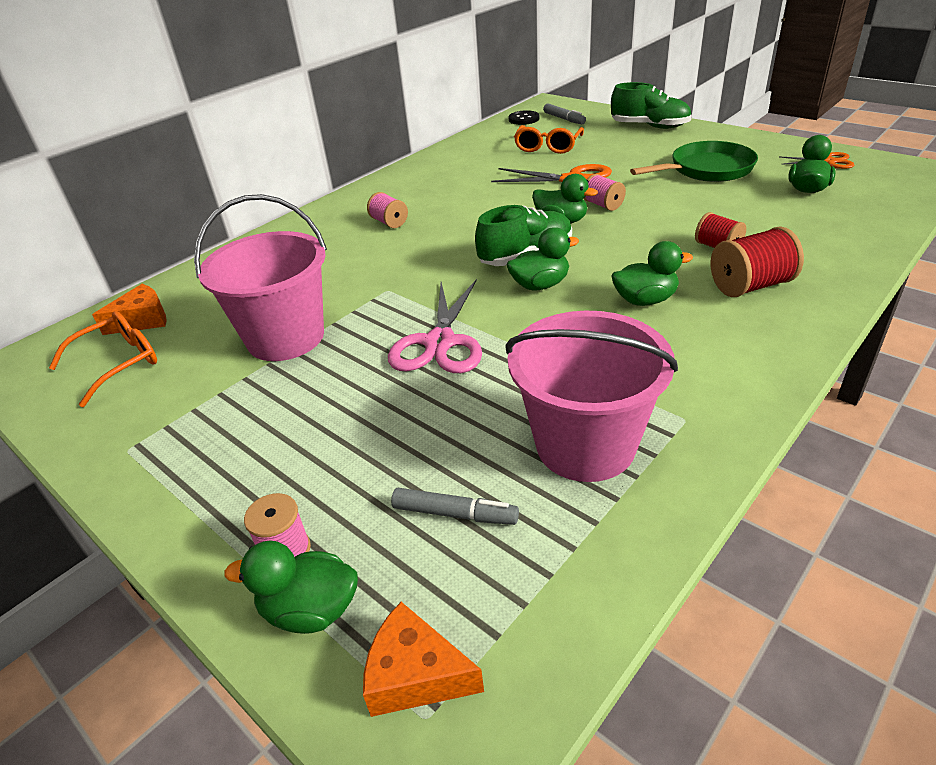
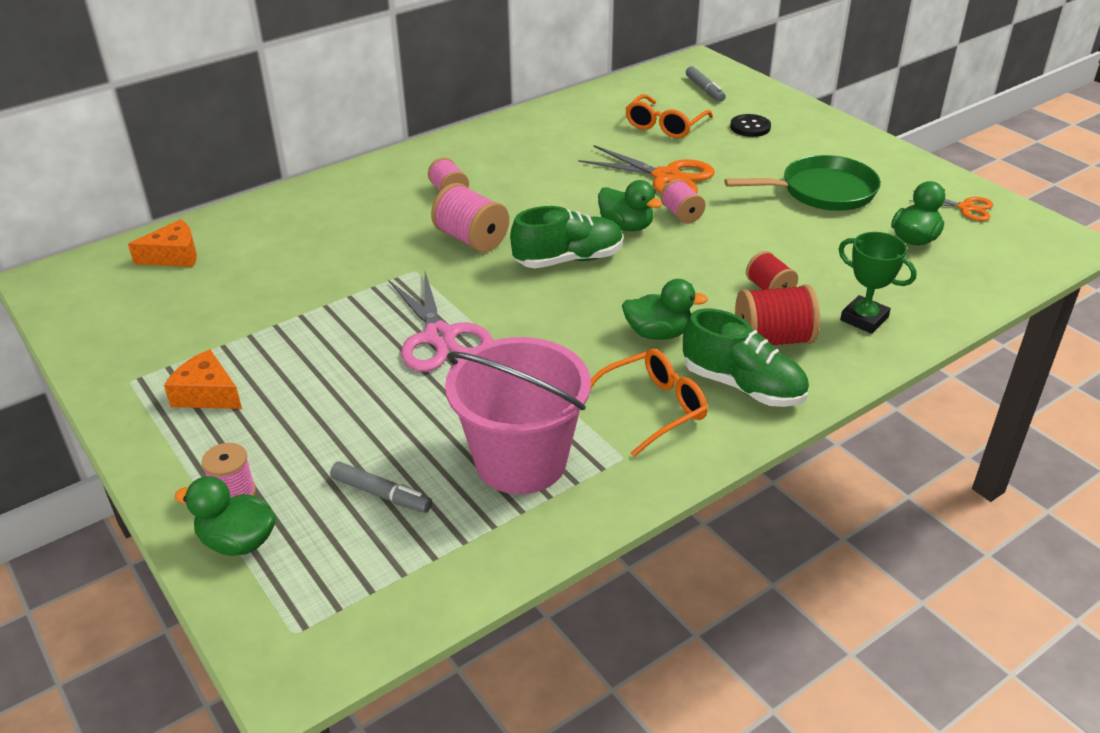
camera: 10 degrees right, 0 degrees up
orange glasses [49,311,157,407] -> orange glasses moved to [591,349,708,457]
pink bucket [194,194,327,361] -> none
orange cheese [363,602,484,717] -> orange cheese moved to [164,349,242,409]
pink scissors [388,279,482,373] -> pink scissors turned 45 degrees counterclockwise [389,272,493,372]
green duck [506,227,579,291] -> none
black button [509,110,539,125] -> black button moved to [730,114,771,137]
green shoe [611,82,692,129] -> green shoe moved to [683,309,809,407]
none -> pink spool [431,183,509,253]
none -> green trophy [839,232,917,334]

